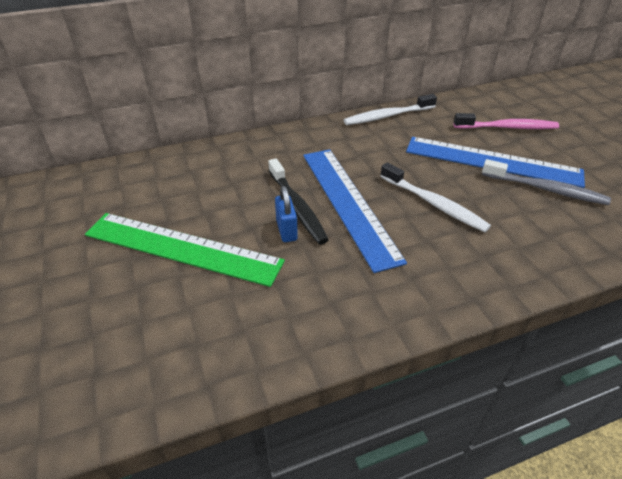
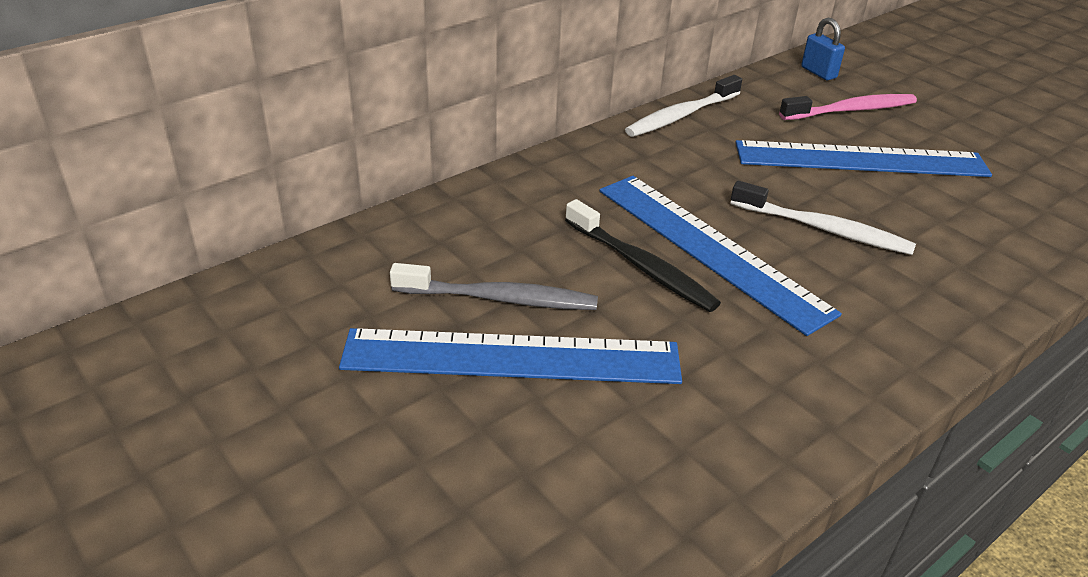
camera: 20 degrees left, 5 degrees down
green ruler [85,213,285,287] -> blue ruler [339,328,682,384]
blue padlock [275,186,298,242] -> blue padlock moved to [801,18,845,80]
grey toothbrush [482,159,611,205] -> grey toothbrush moved to [390,263,598,310]

